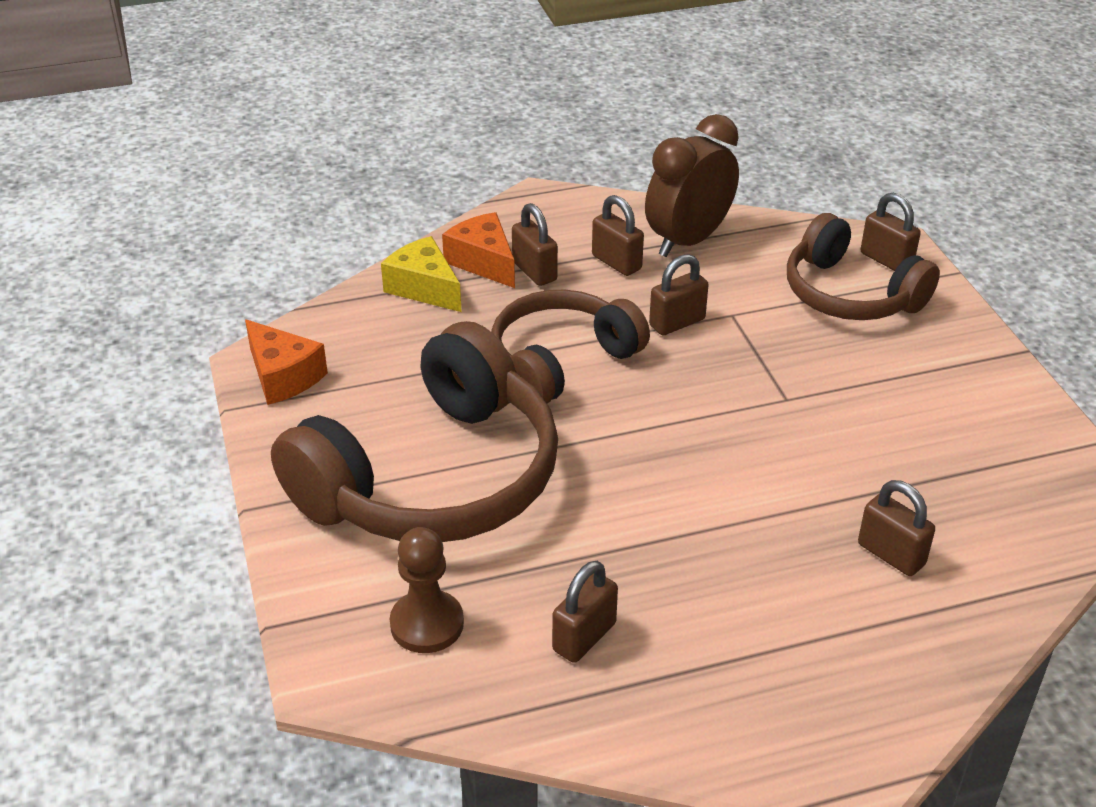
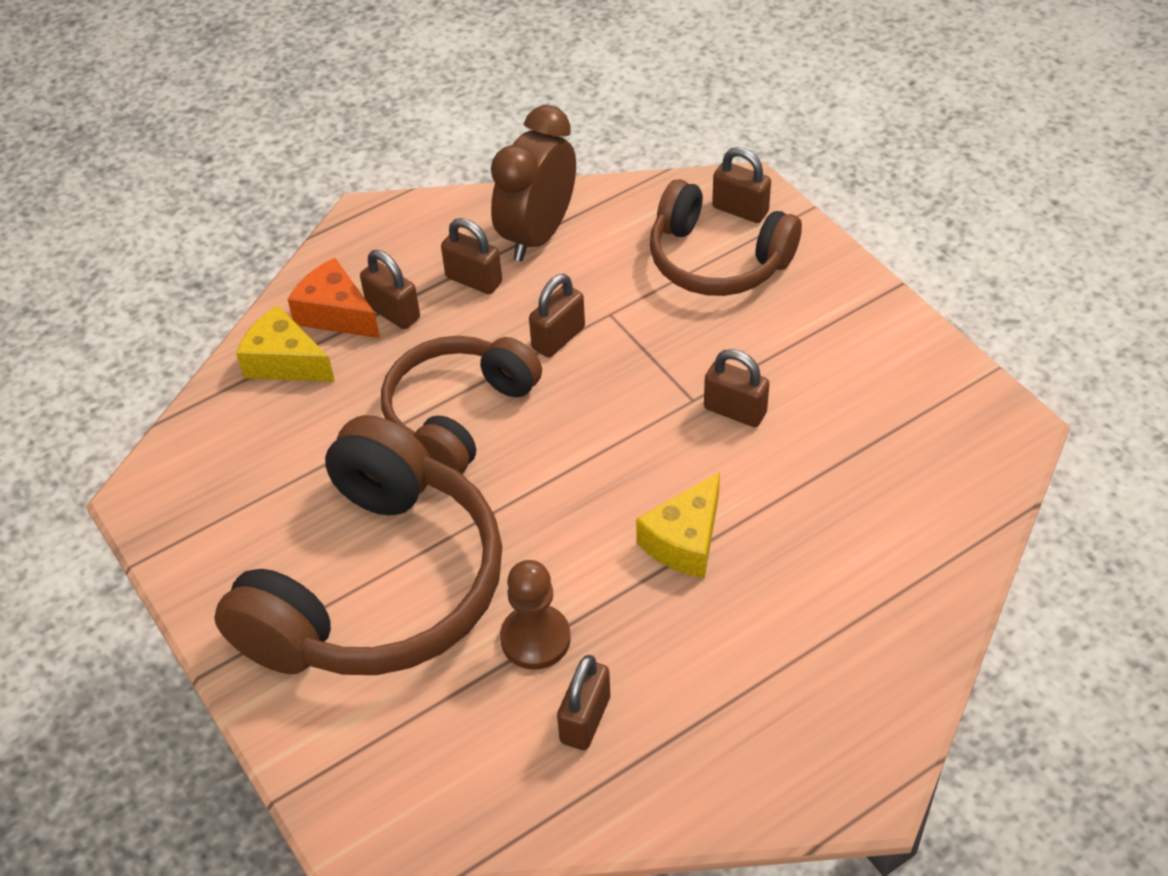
camera: 15 degrees left, 10 degrees up
orange cheese [245,319,328,405] -> none
brown pawn [390,527,464,653] -> brown pawn moved to [500,560,571,670]
brown padlock [858,480,935,576] -> brown padlock moved to [704,349,769,427]
none -> yellow cheese [636,472,720,578]

